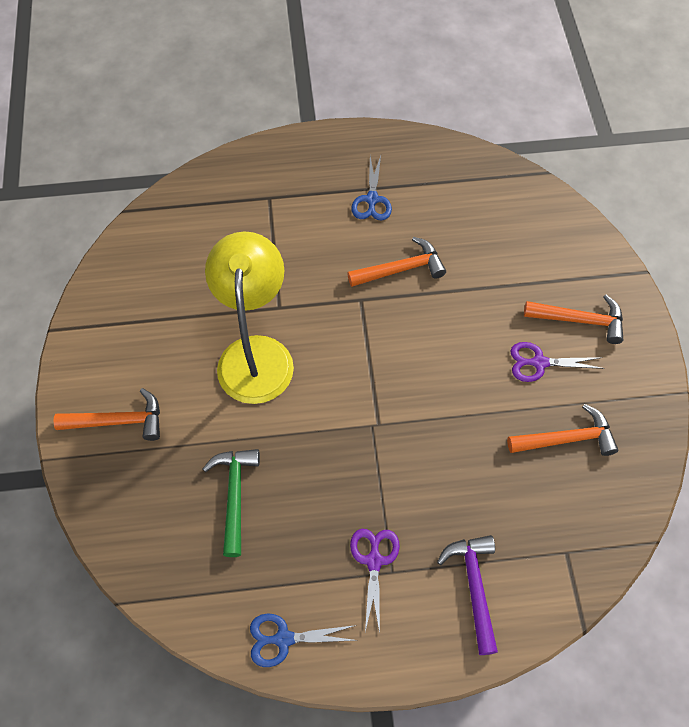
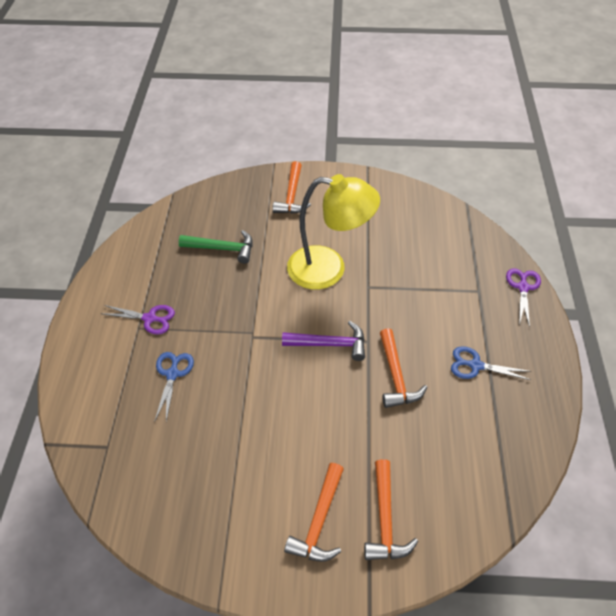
camera: 100 degrees right, 10 degrees down
blue scissors [250,613,357,667] -> blue scissors moved to [154,352,194,422]
purple hammer [437,535,498,655] -> purple hammer moved to [282,321,365,361]
orange hammer [507,404,618,456] -> orange hammer moved to [364,459,418,560]
purple scissors [510,342,604,382] -> purple scissors moved to [506,268,541,328]

